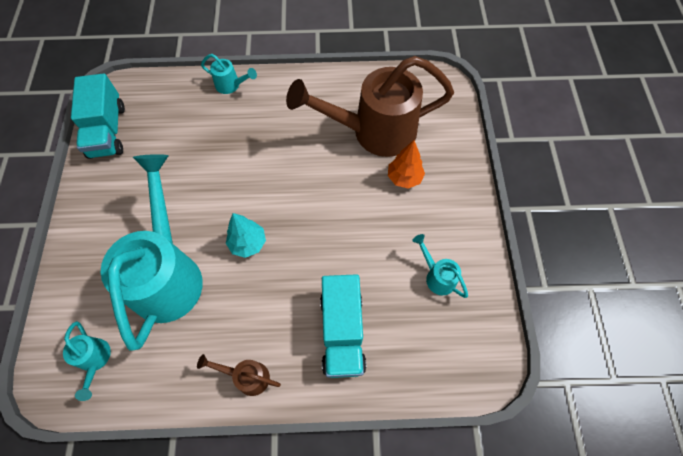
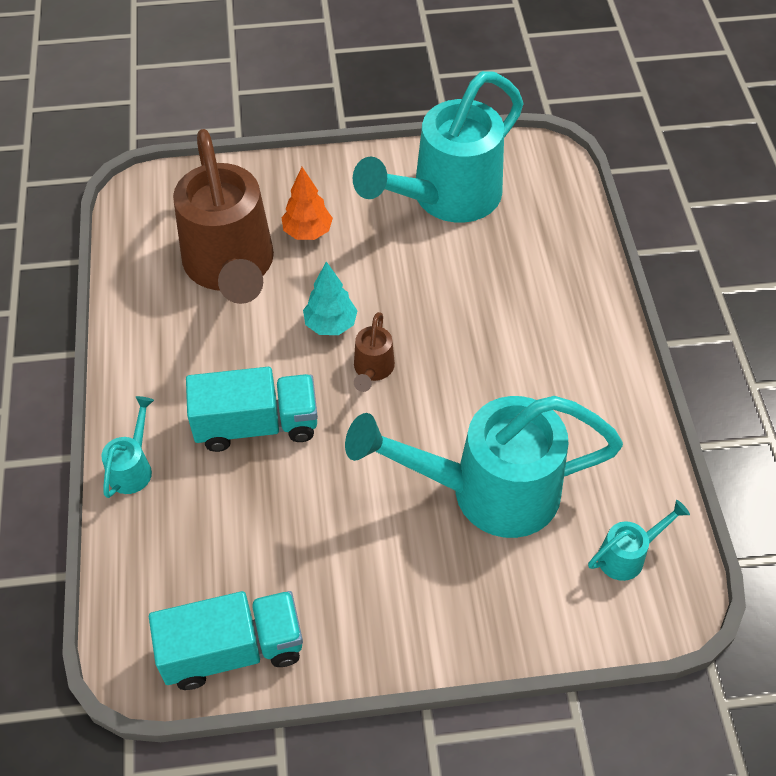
camera: 95 degrees left, 10 degrees down
brown watering can [197,354,281,396] -> brown watering can moved to [354,312,395,392]
turquoise tree [226,213,266,258] -> turquoise tree moved to [303,261,358,335]
turquoise truck [320,274,366,378] -> turquoise truck moved to [186,367,318,452]
turquoise watering can [412,234,468,298] -> turquoise watering can [353,71,524,223], size x2.40

